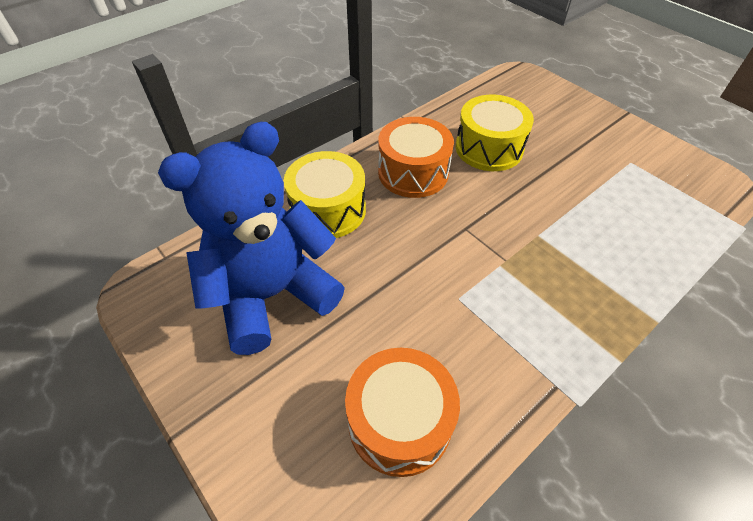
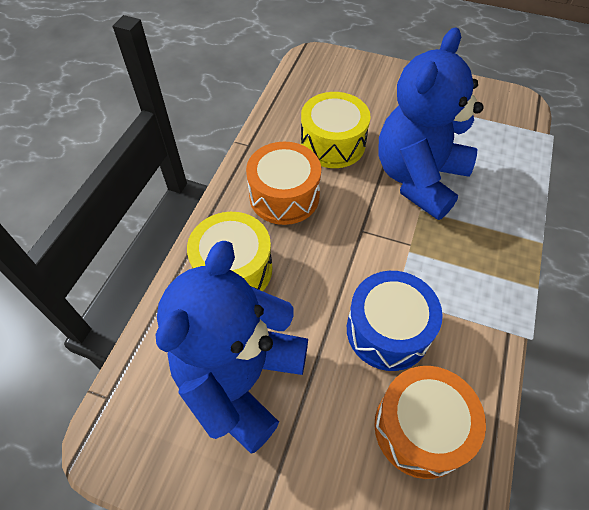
camera: 30 degrees left, 5 degrees up
none -> blue drum [347,271,443,371]
none -> blue teddy bear [378,27,484,220]

